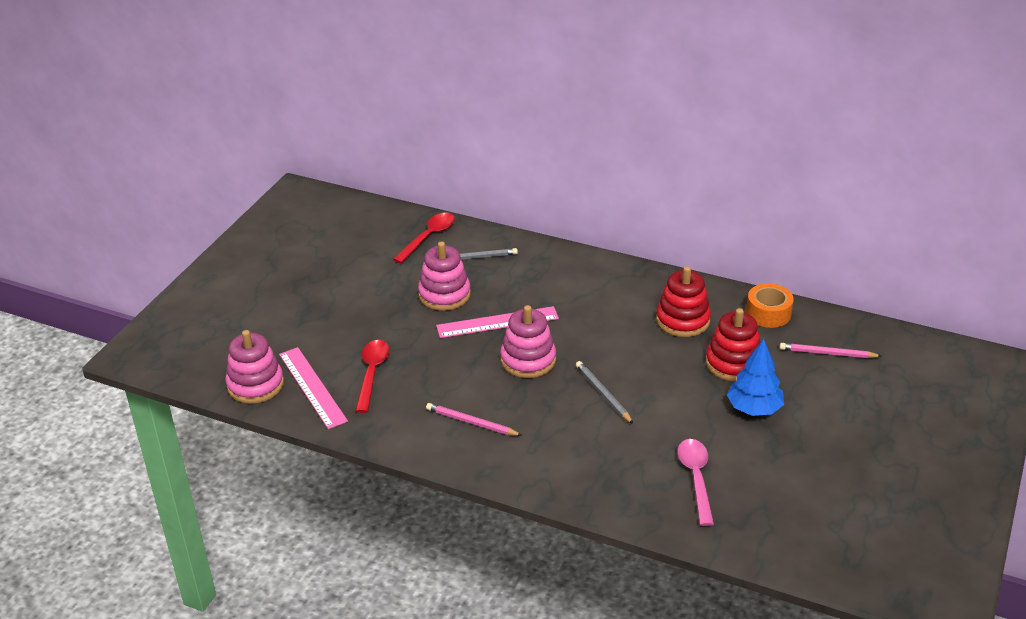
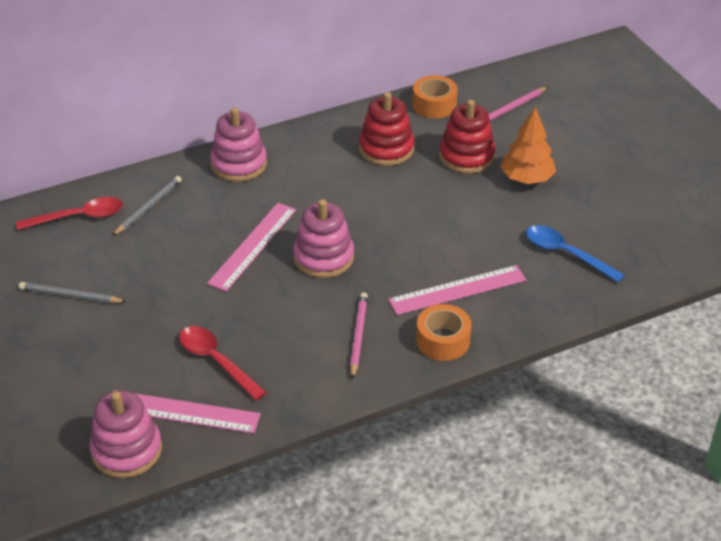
camera: 50 degrees left, 5 degrees up
red spoon [393,213,455,263] -> red spoon turned 90 degrees clockwise [16,197,123,230]
pink stacking toy [418,241,471,311] -> pink stacking toy moved to [210,107,267,182]
pink pencil [426,403,522,436] -> pink pencil turned 120 degrees clockwise [350,292,368,379]
grey pencil [576,361,633,424] -> grey pencil moved to [19,282,126,303]
pink spoon [677,439,714,526] -> blue spoon [526,225,624,282]
blue tree [727,339,784,416] -> orange tree [501,107,556,184]
none -> pink ruler [388,265,526,315]
none -> orange tape [416,304,472,361]

